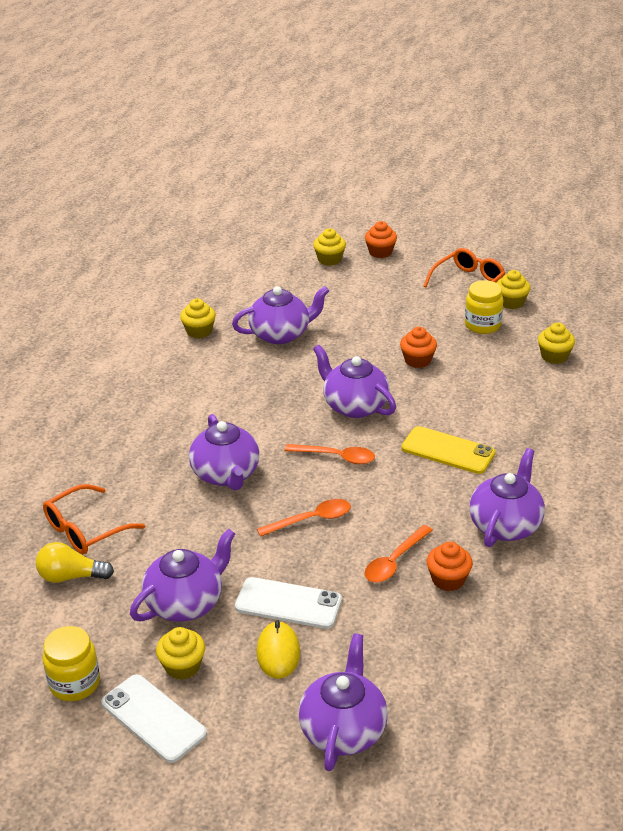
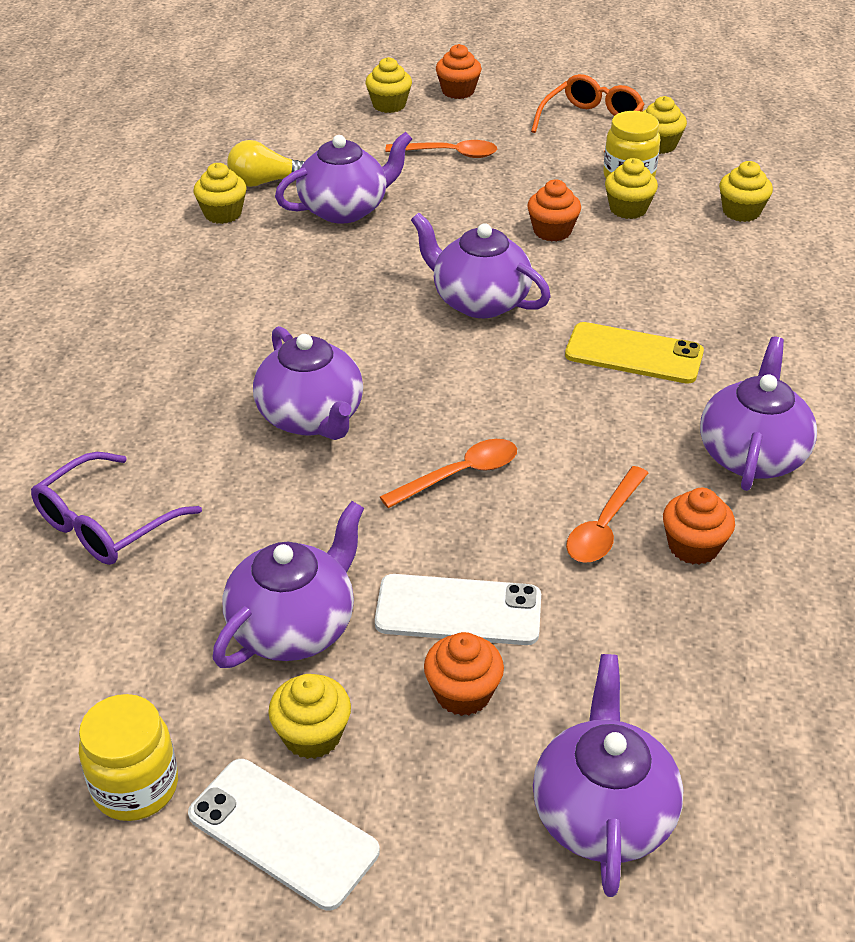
camera: 10 degrees left, 5 degrees up
yellow light bulb [36,542,114,583] -> yellow light bulb moved to [227,140,304,187]
orange glasses [43,484,145,554] -> purple glasses [31,452,202,565]
yellow mouse [257,620,300,679] -> orange cupcake [424,632,504,716]
orange spoon [284,444,375,464] -> orange spoon moved to [385,140,497,158]
none -> yellow cupcake [605,158,658,219]

